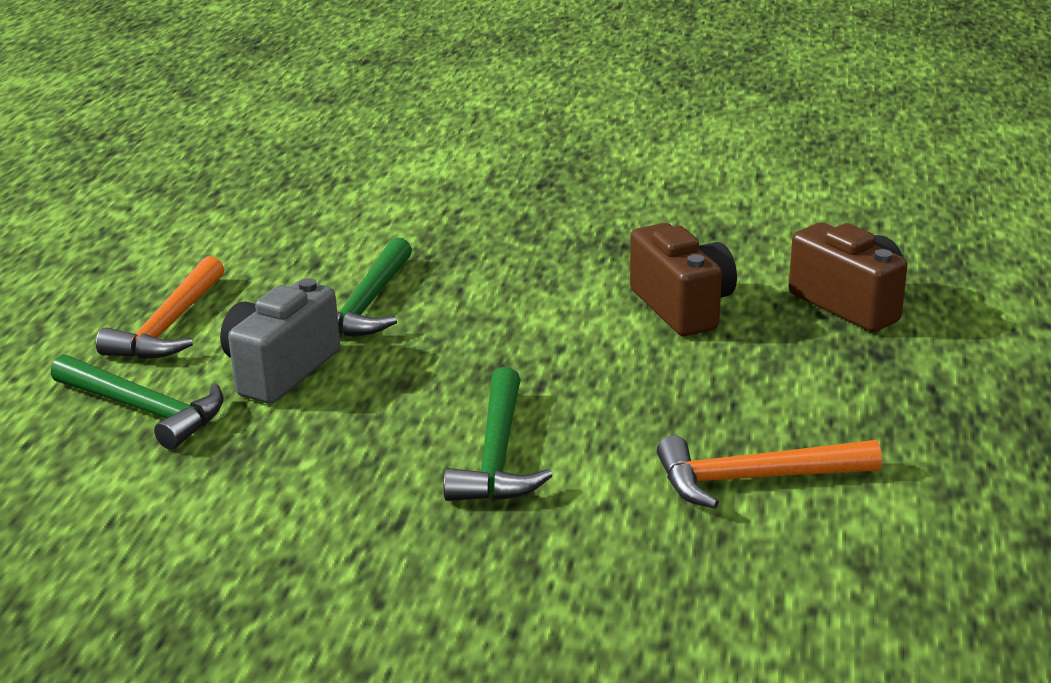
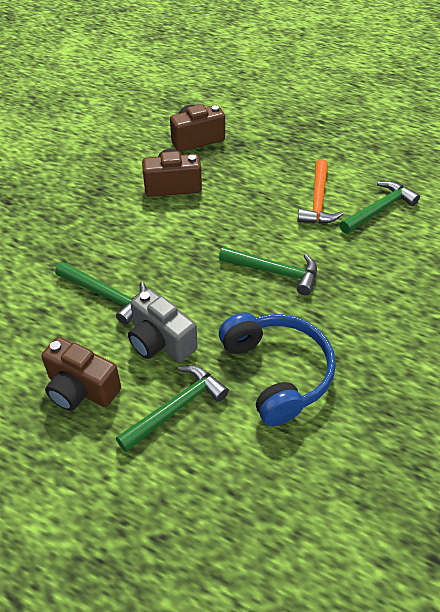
camera: 75 degrees left, 20 degrees up
orange hammer [96,256,224,359] -> brown camera [41,337,121,411]
none -> blue headphones [219,313,336,426]
none -> green hammer [340,181,420,234]

